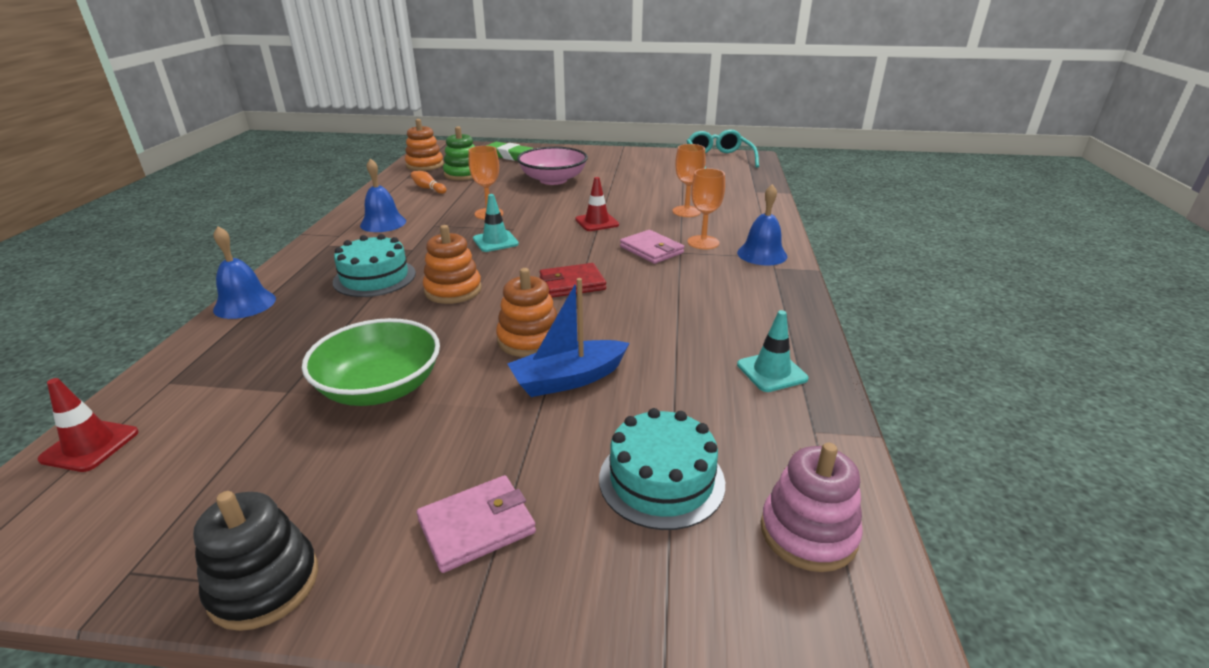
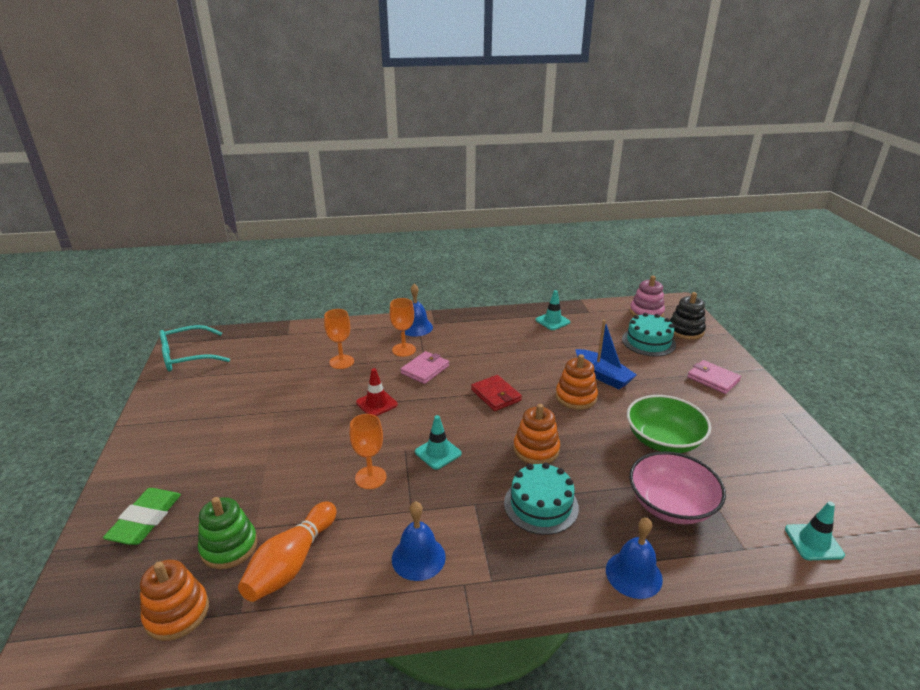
camera: 105 degrees left, 0 degrees up
red traffic cone [37,378,139,472] -> turquoise traffic cone [785,501,845,560]
black stacking toy [193,491,318,631] -> black stacking toy moved to [670,292,706,340]
orange bowling pin [411,171,446,194] -> orange bowling pin [238,501,336,602], size x1.97
pink bowl [517,147,588,185] -> pink bowl moved to [629,451,726,524]

